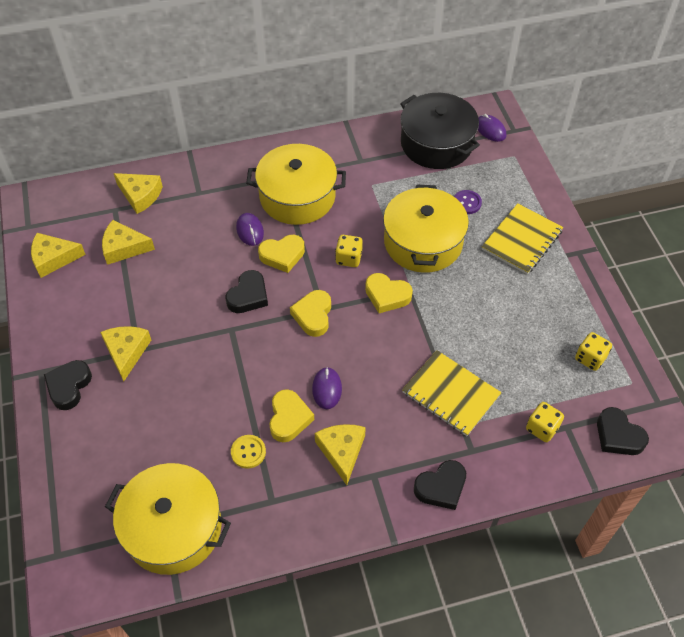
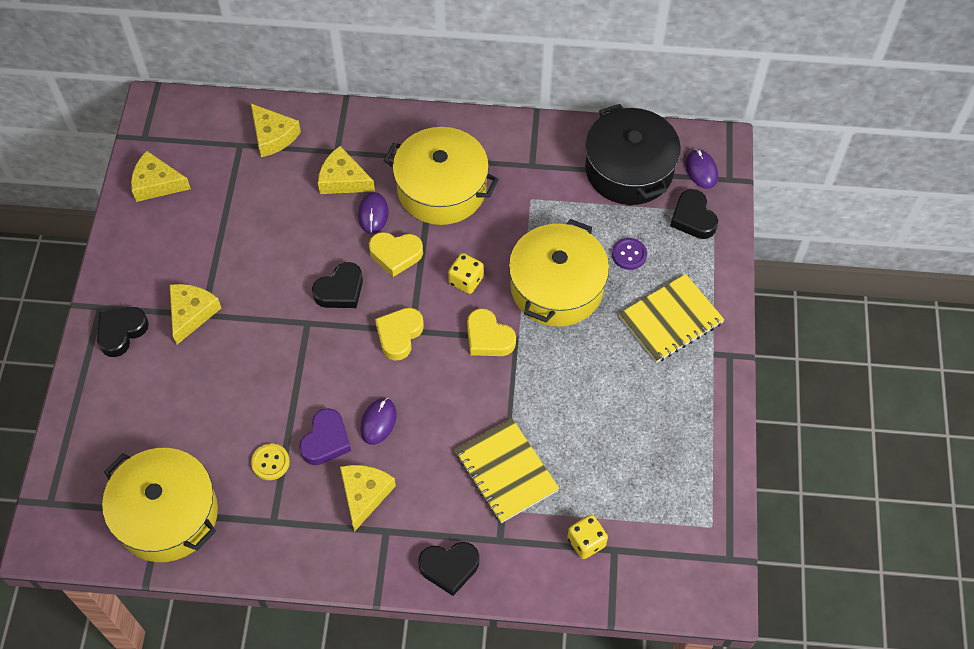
camera: 20 degrees right, 5 degrees up
yellow cheese [102,220,155,265] -> yellow cheese moved to [318,146,375,194]
yellow heart [269,389,314,442] -> purple heart [299,408,351,465]
yellow dice [575,332,612,371] -> none
black heart [597,407,649,455] -> black heart moved to [670,189,718,239]

